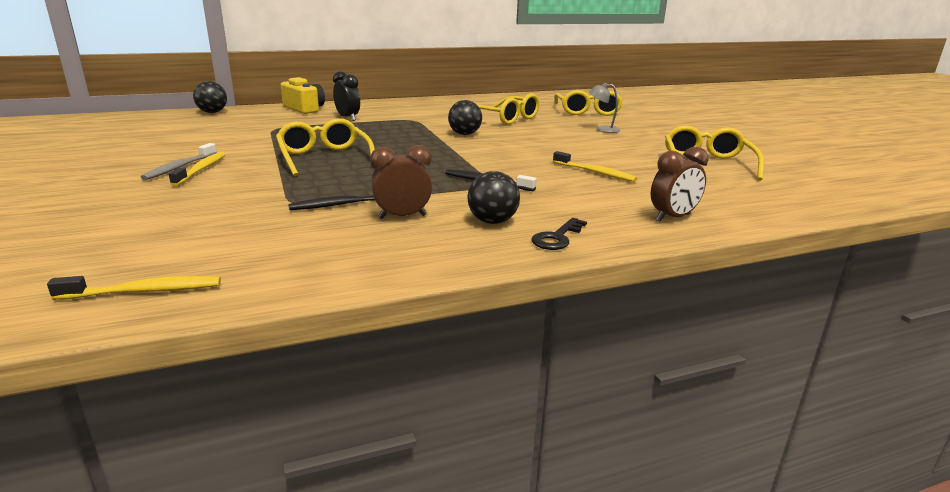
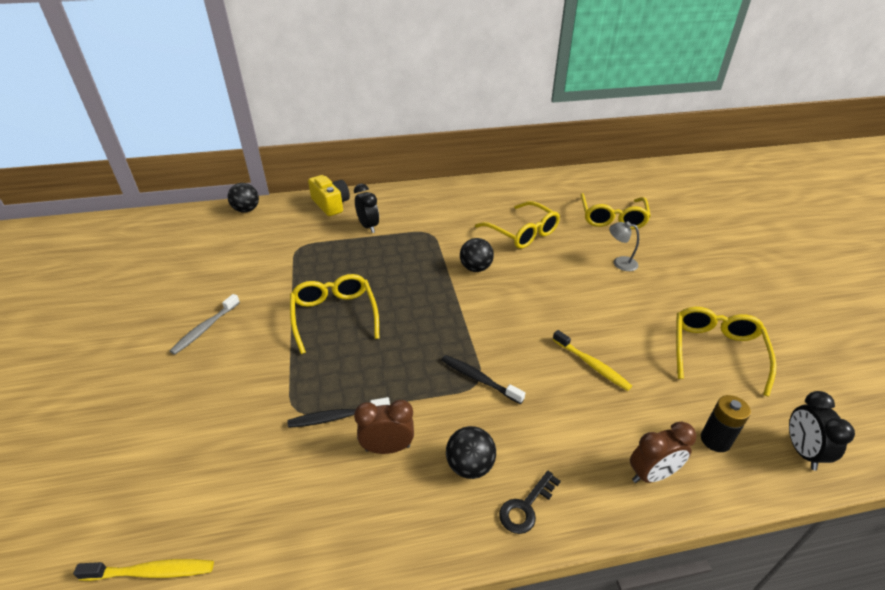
camera: 10 degrees right, 15 degrees up
yellow toothbrush [169,152,226,186] -> none
none -> black battery [701,395,751,452]
none -> black clock [789,391,855,471]

